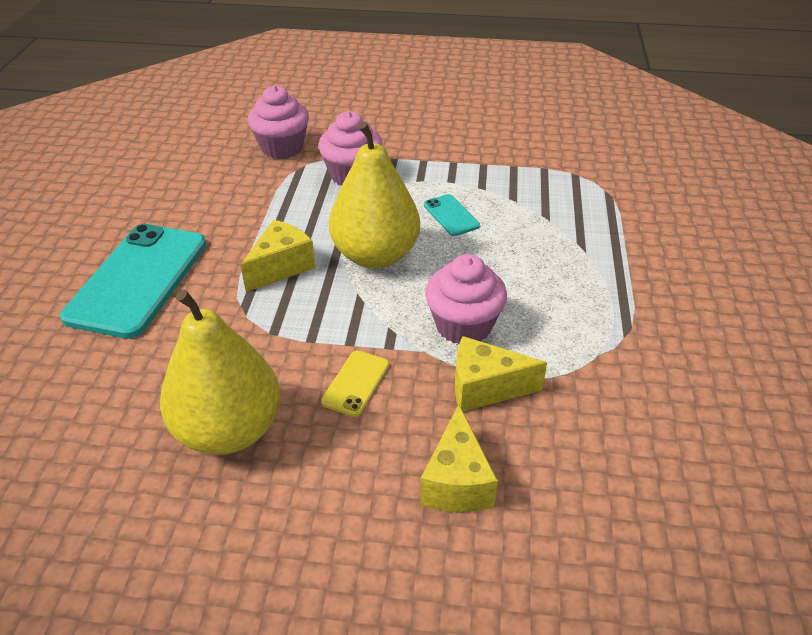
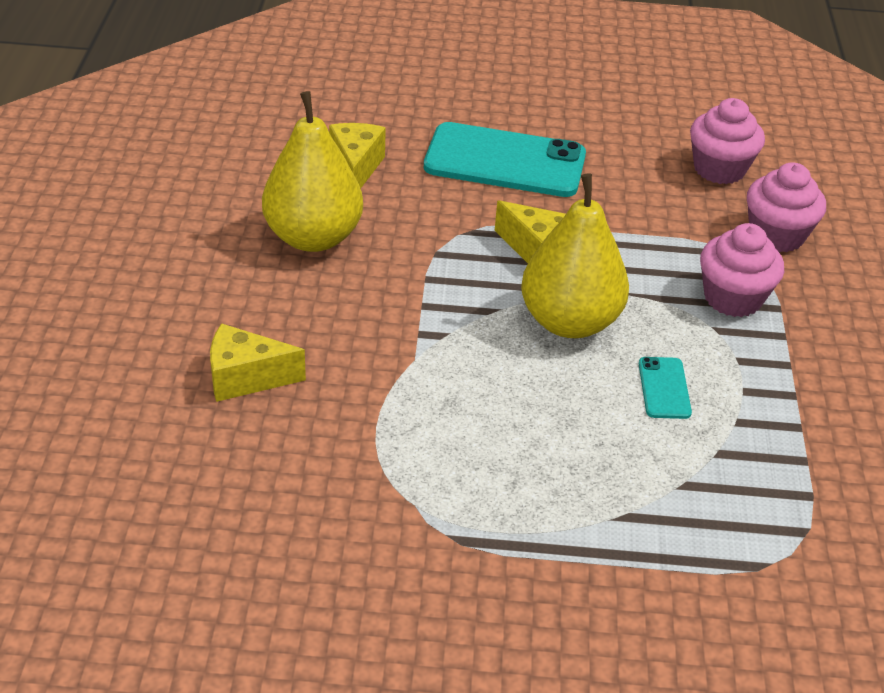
camera: 85 degrees right, 0 degrees up
yellow phone [321,350,389,417] -> none
turquoise phone [424,194,480,236] -> turquoise phone turned 60 degrees counterclockwise [639,357,692,419]
pink cupcake [425,254,507,344] -> pink cupcake moved to [690,98,765,184]
yellow cheese [455,336,547,412] -> yellow cheese moved to [329,123,386,189]

